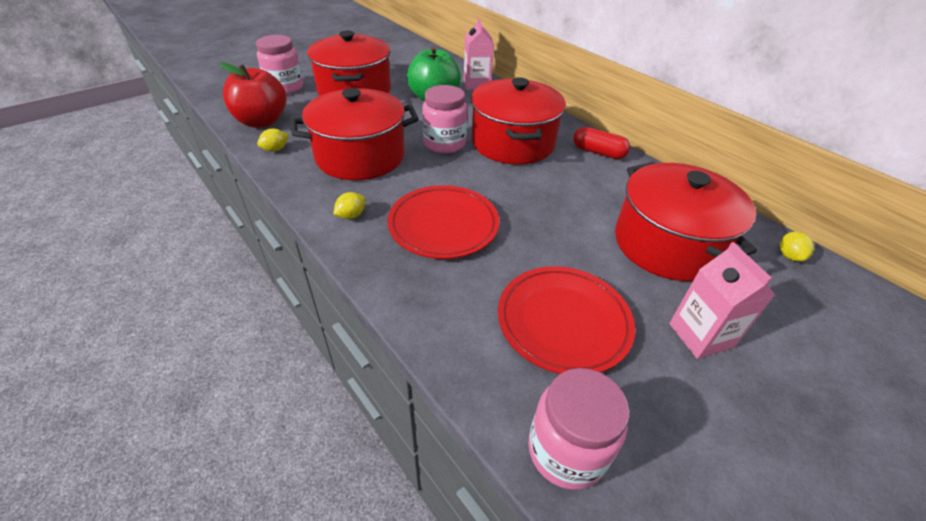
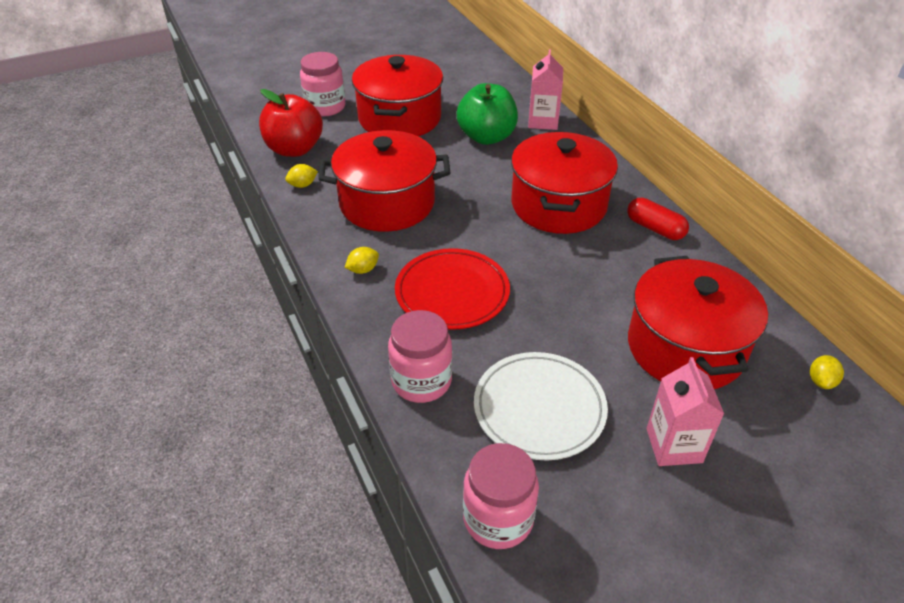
camera: 15 degrees right, 0 degrees up
pink jar [422,85,467,154] -> pink jar moved to [388,310,452,403]
red plate [498,266,635,374] -> white plate [474,352,608,461]

